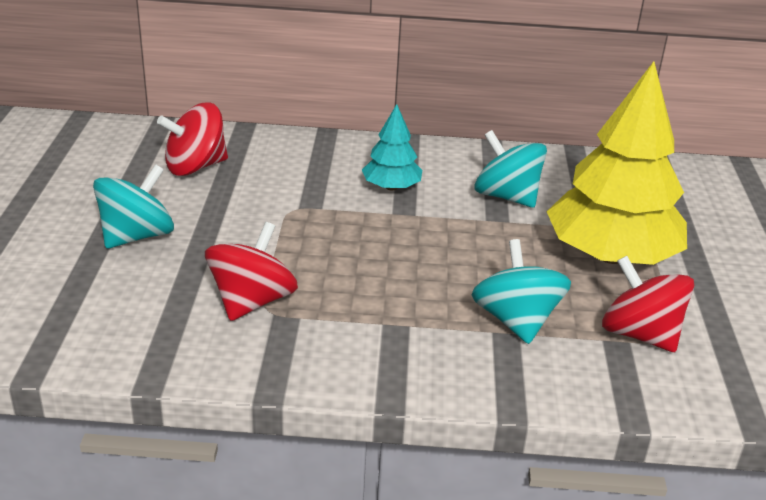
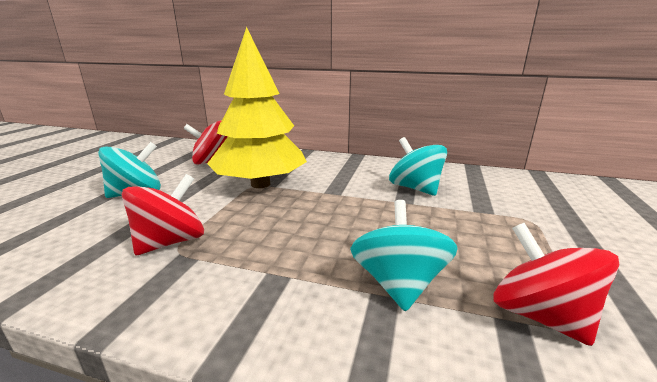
camera: 15 degrees right, 10 degrees down
turquoise tree [362,104,422,191] -> none
yellow tree [547,62,687,265] -> yellow tree moved to [207,27,307,188]

